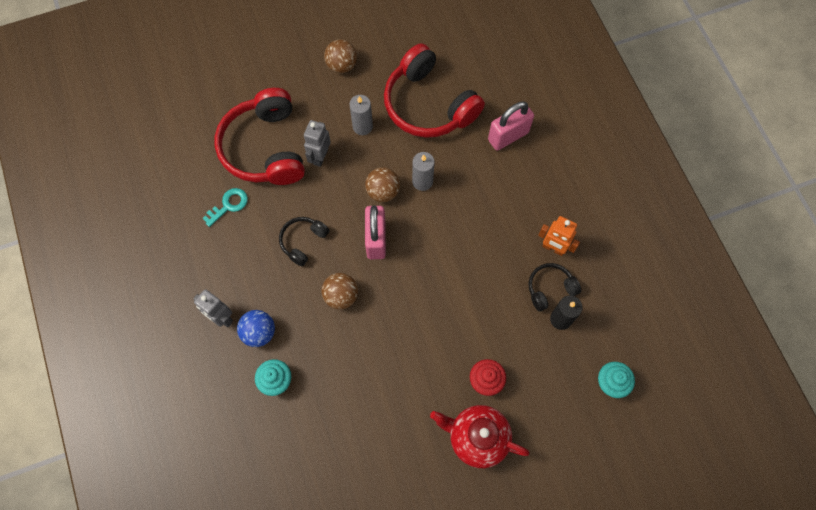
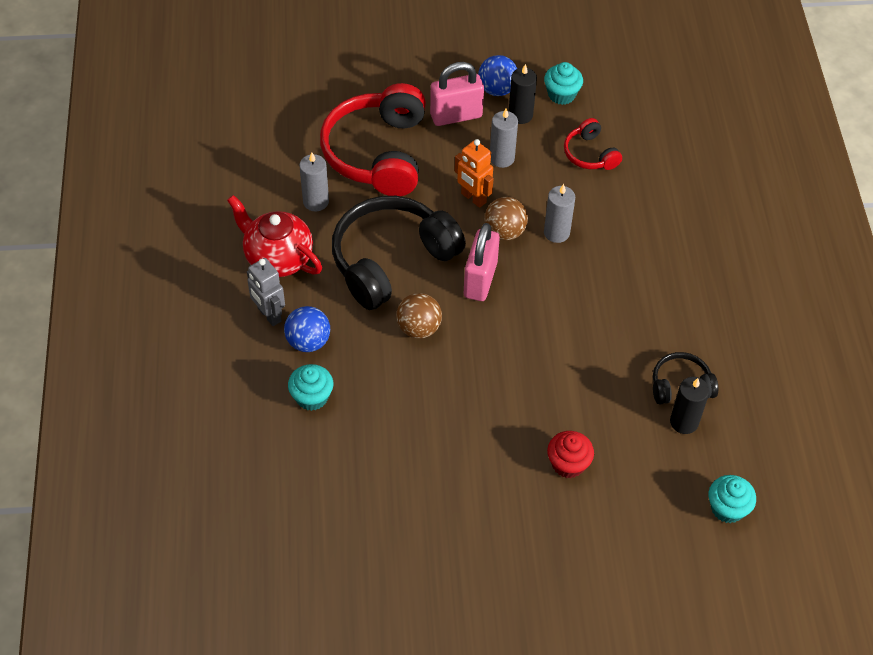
camera: 15 degrees right, 15 degrees down
turquoise key [202,188,248,227] -> grey candle [299,152,329,211]
black headphones [279,217,330,266] -> black headphones [332,196,466,310], size x2.07
grey robot [304,120,331,167] -> none
brown ball [324,39,357,73] -> blue ball [478,55,517,96]
red headphones [384,43,485,138] -> red headphones [564,118,622,170], size x0.48
red teapot [430,405,529,468] -> red teapot moved to [227,195,322,277]
pink padlock [488,101,534,151] -> pink padlock moved to [430,62,484,126]
orange robot [538,216,580,256] -> orange robot moved to [454,139,494,208]
none -> black candle [509,64,537,124]
none -> turquoise cupcake [544,62,583,105]

